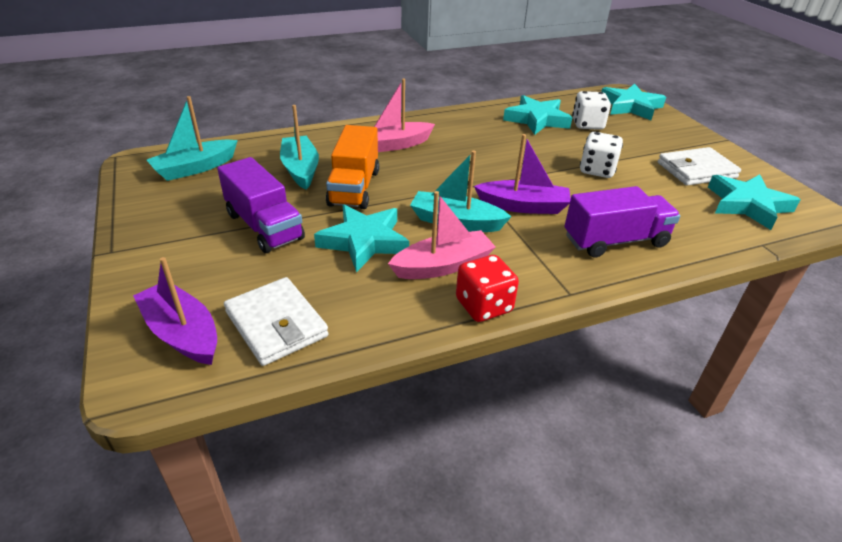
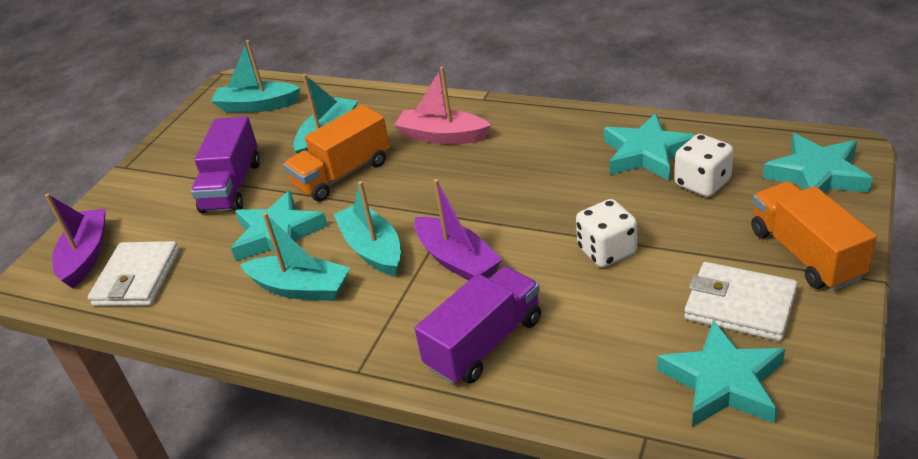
camera: 50 degrees right, 0 degrees up
pink boat [388,191,496,279] -> turquoise boat [240,212,350,301]
red dice [456,255,519,322] -> none
purple truck [564,186,681,258] -> purple truck turned 75 degrees counterclockwise [415,267,541,385]
none -> orange truck [751,181,877,291]

